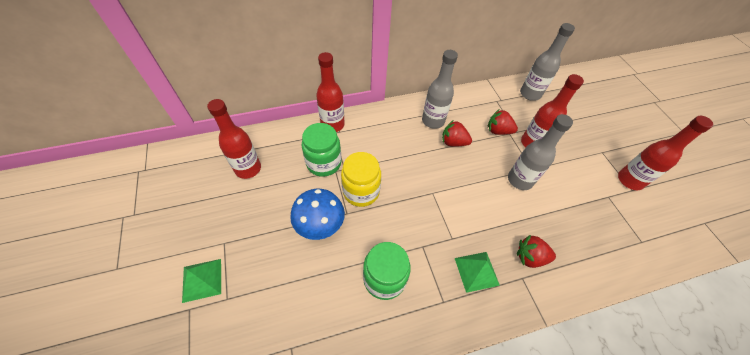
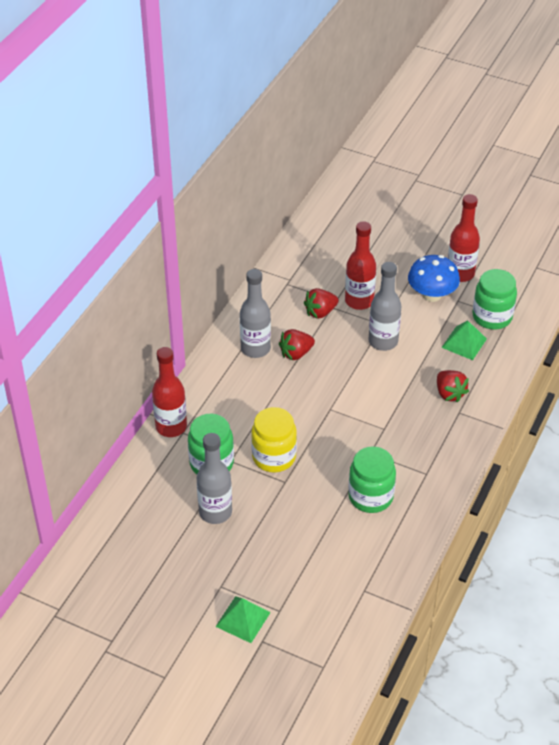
camera: 45 degrees left, 10 degrees down
red bottle [207,99,261,179] -> none
blue mushroom [290,189,345,240] -> blue mushroom moved to [408,255,460,302]
green pyramid [455,252,500,293] -> green pyramid moved to [441,320,487,360]
red strawberry [517,235,556,268] -> red strawberry turned 75 degrees counterclockwise [437,370,469,403]
grey bottle [520,23,575,101] -> grey bottle moved to [197,433,232,524]
none -> green jar [472,269,517,329]

